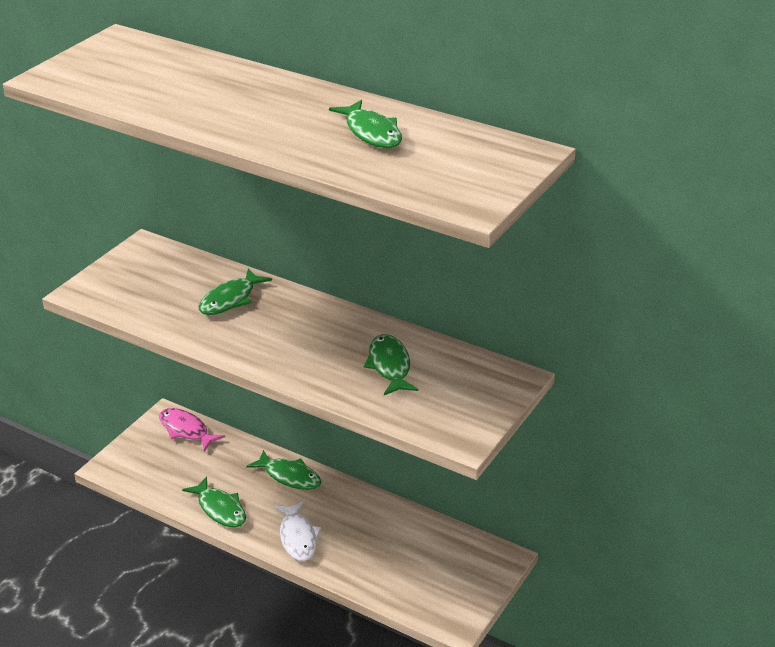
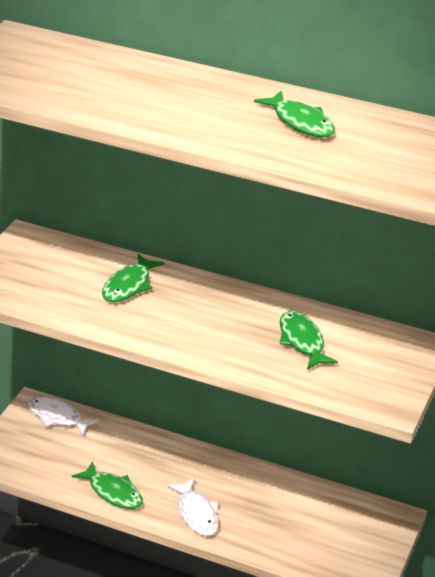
camera: 10 degrees left, 0 degrees up
pink fish [159,408,225,452] -> white fish [28,396,99,437]
green fish [246,450,321,490] -> none

